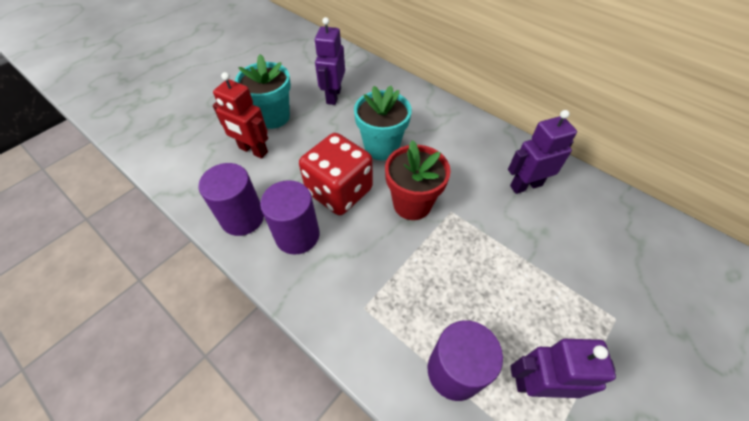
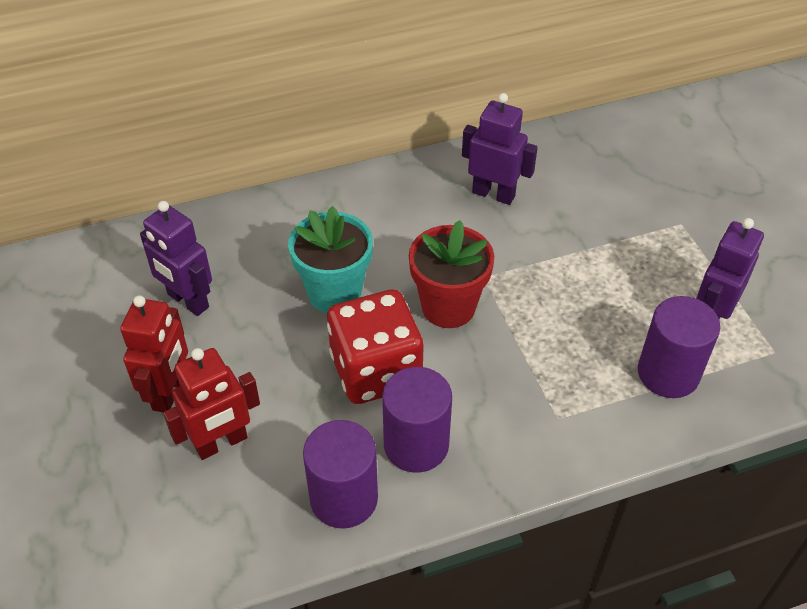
camera: 60 degrees left, 5 degrees down
turquoise flower pot [235,54,291,129] -> red robot [120,295,188,412]
purple robot [508,110,577,194] -> purple robot turned 105 degrees clockwise [462,93,538,205]

